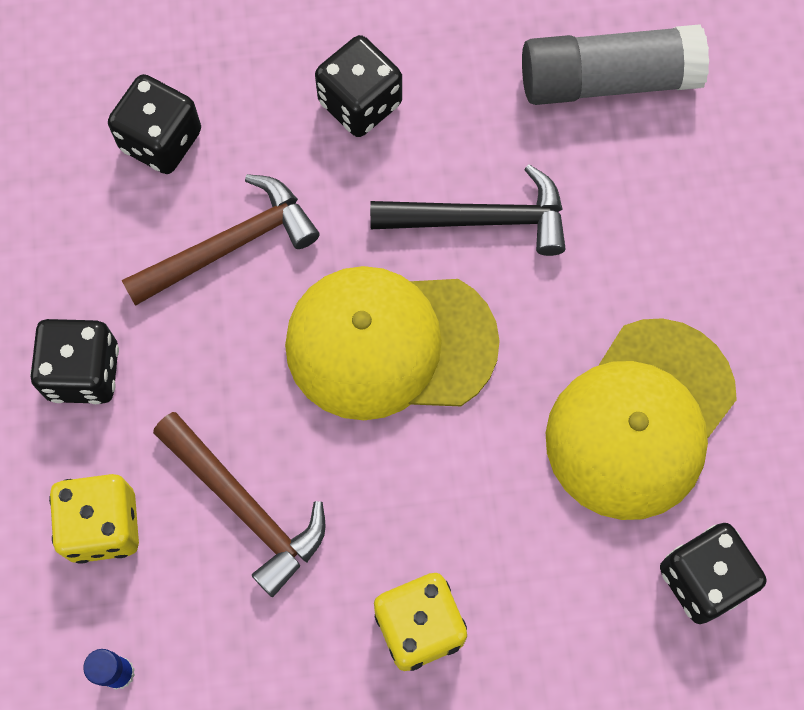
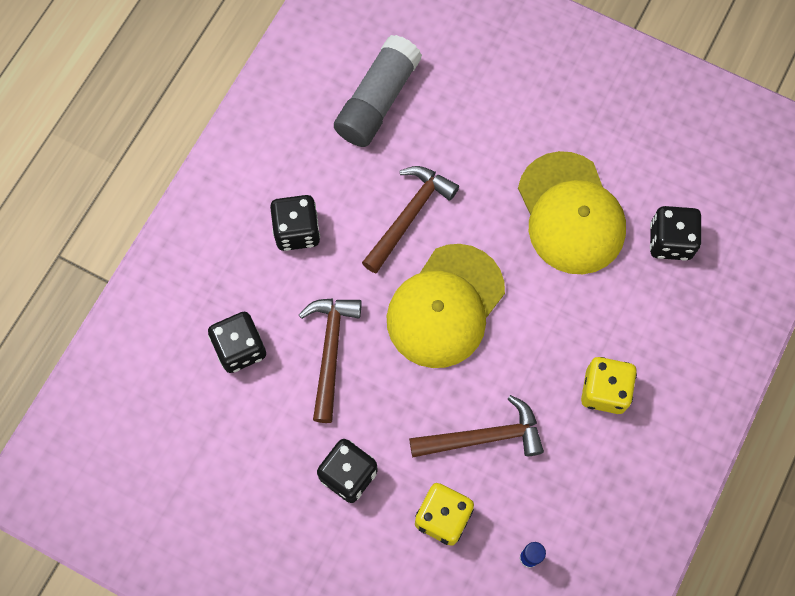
camera: 55 degrees left, 0 degrees up
black hammer [370,164,565,256] -> brown hammer [362,166,459,274]

